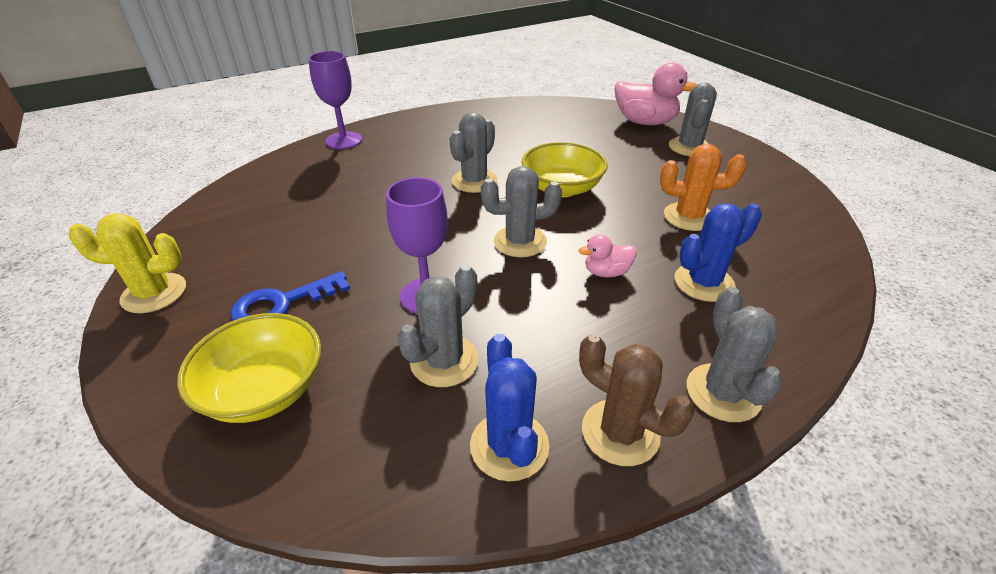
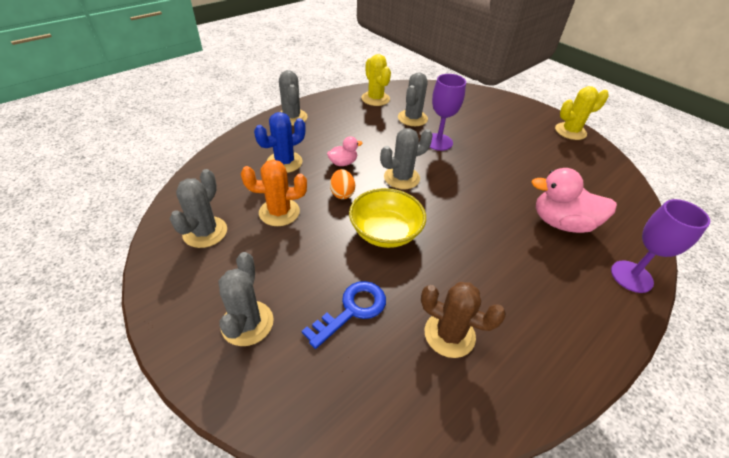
camera: 165 degrees right, 5 degrees up
yellow bowl [177,313,321,423] -> none
blue key [231,271,350,321] -> blue key moved to [302,281,386,349]
grey cactus [450,112,498,193] -> grey cactus moved to [170,169,227,248]
blue cactus [470,334,549,481] -> yellow cactus [361,54,391,106]
brown cactus [579,334,695,466] -> brown cactus moved to [421,282,506,358]
pink duck [615,63,697,125] -> pink duck moved to [531,168,617,233]
none -> orange egg [330,169,355,199]

